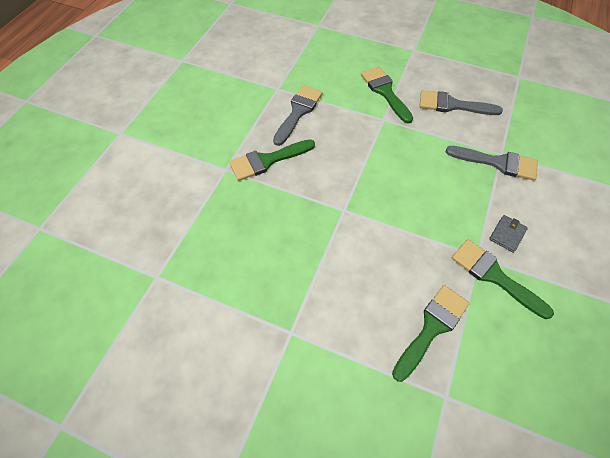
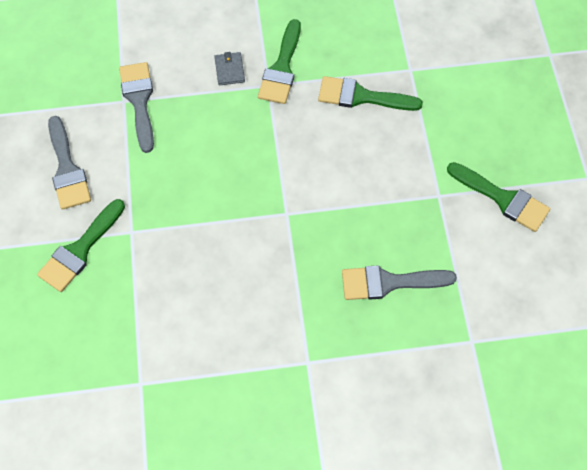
camera: 120 degrees left, 5 degrees up
green brush [229,139,315,181] -> green brush moved to [447,162,550,232]
grey brush [273,85,322,146] -> grey brush moved to [342,265,457,300]
grey wallet [489,215,528,253] -> grey wallet turned 75 degrees clockwise [214,52,245,86]

